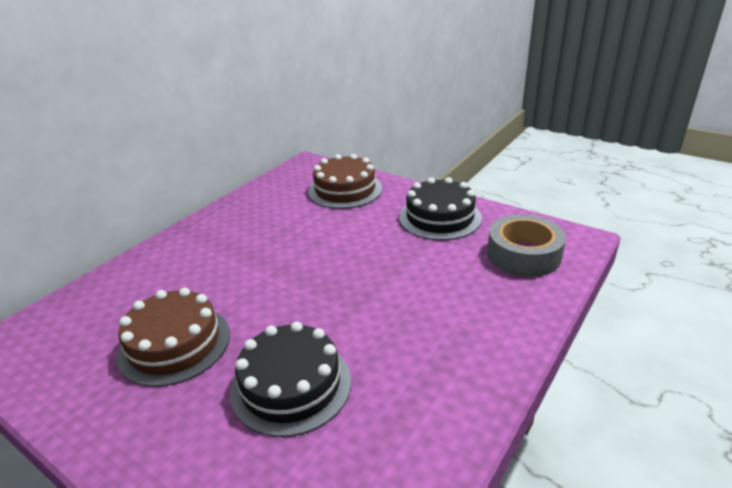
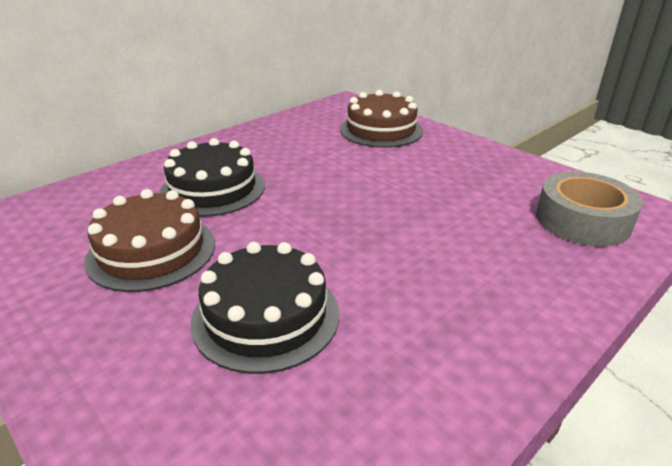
camera: 10 degrees right, 0 degrees up
black cake [399,177,482,240] -> black cake moved to [159,138,265,217]

